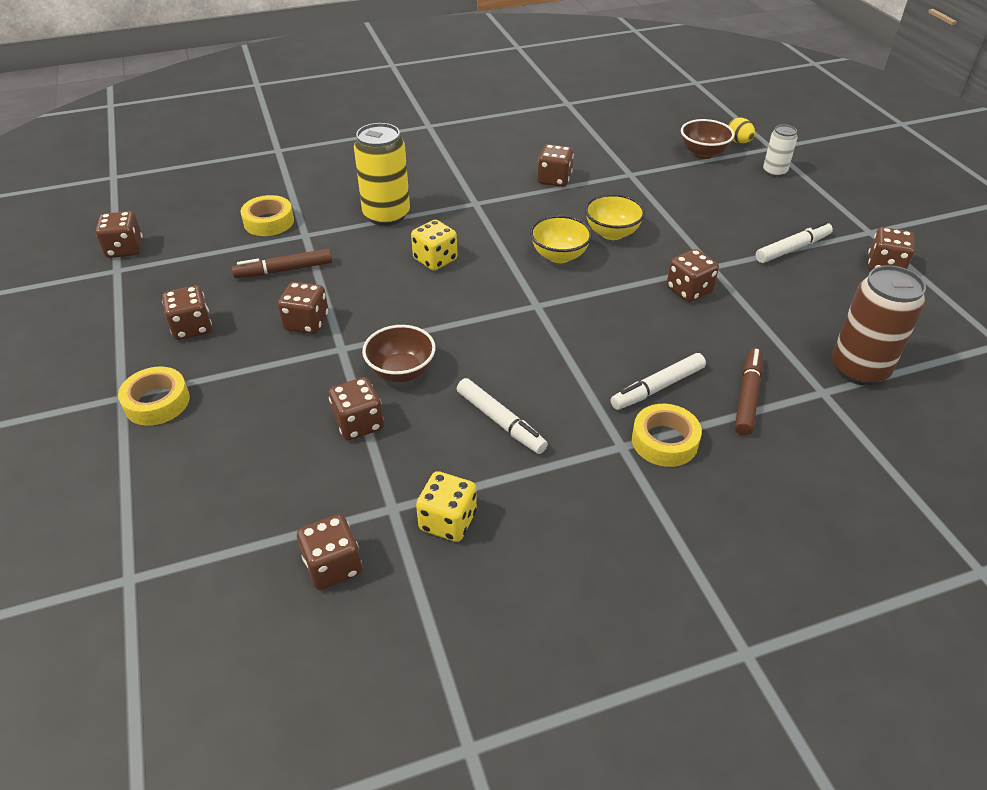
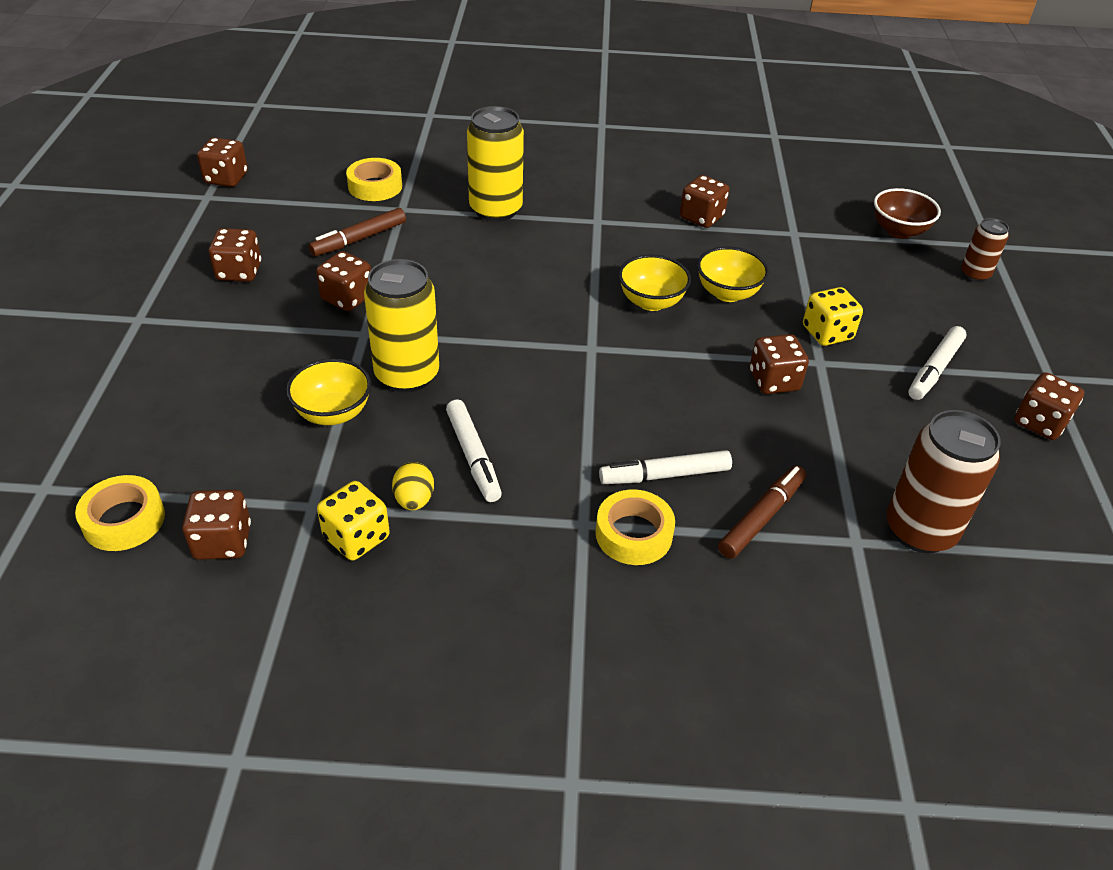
camera: 20 degrees right, 0 degrees up
yellow tape [118,367,190,425] -> yellow tape moved to [75,475,165,551]
brown marker [232,249,332,278] -> brown marker turned 45 degrees counterclockwise [309,208,406,256]
brown dice [329,377,384,440] -> yellow bowl [286,358,371,425]
brown bowl [362,325,436,383] -> yellow can [364,259,439,393]
yellow dice [411,220,457,271] -> yellow dice moved to [803,287,863,346]
yellow egg [728,118,755,143] -> yellow egg moved to [392,462,434,510]
white marker [756,221,833,263] -> white marker turned 135 degrees clockwise [908,326,967,400]
white can [763,124,797,177] -> brown can [961,218,1009,282]

